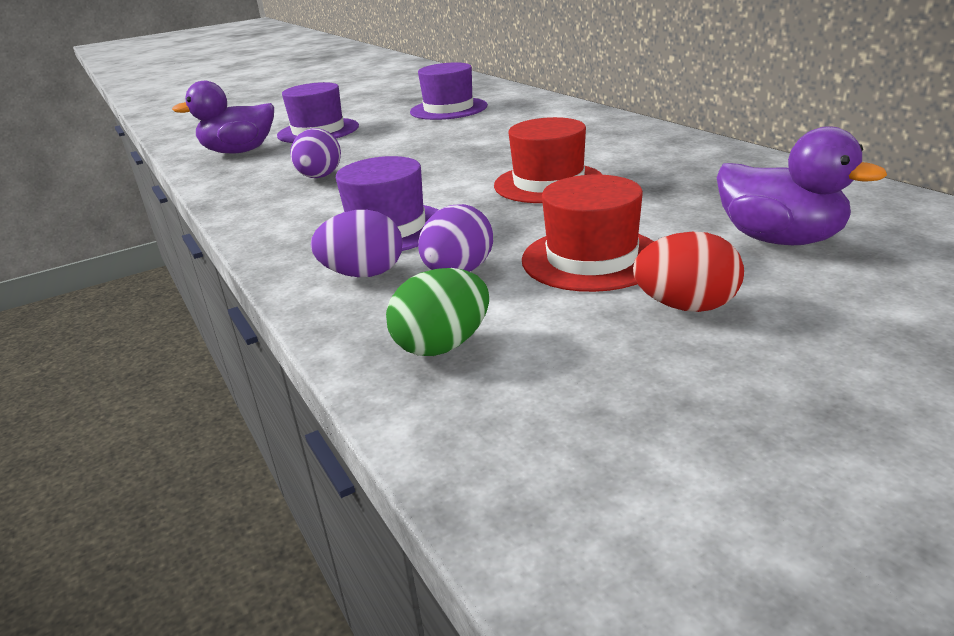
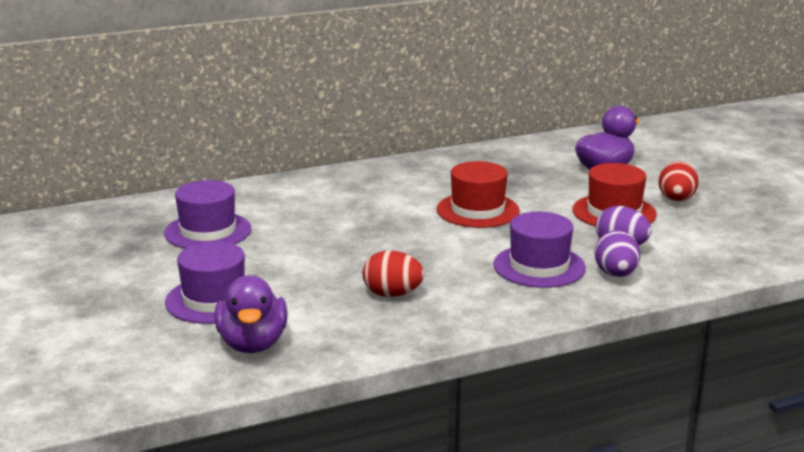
camera: 85 degrees left, 5 degrees down
purple egg [290,128,341,178] -> red egg [363,251,424,297]
green egg [386,268,489,356] -> none

